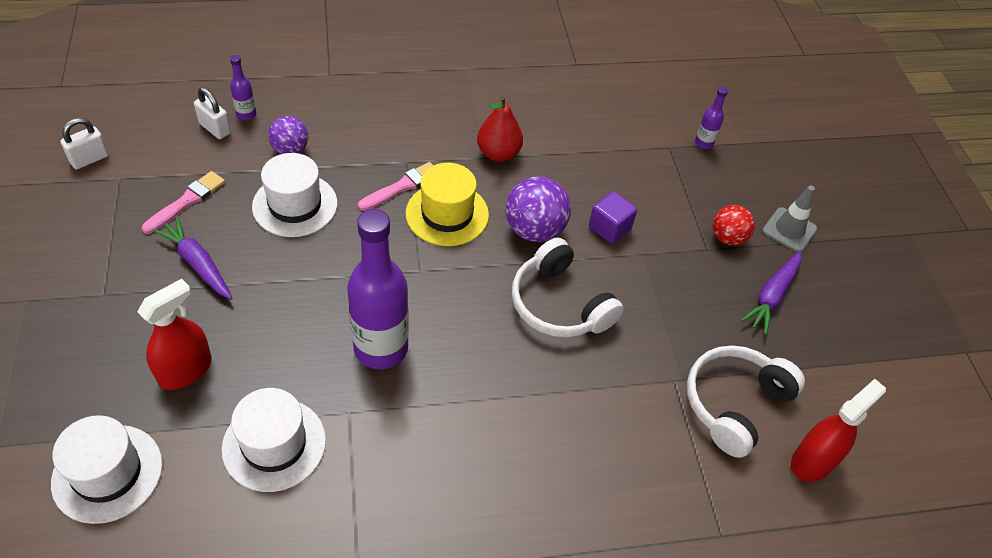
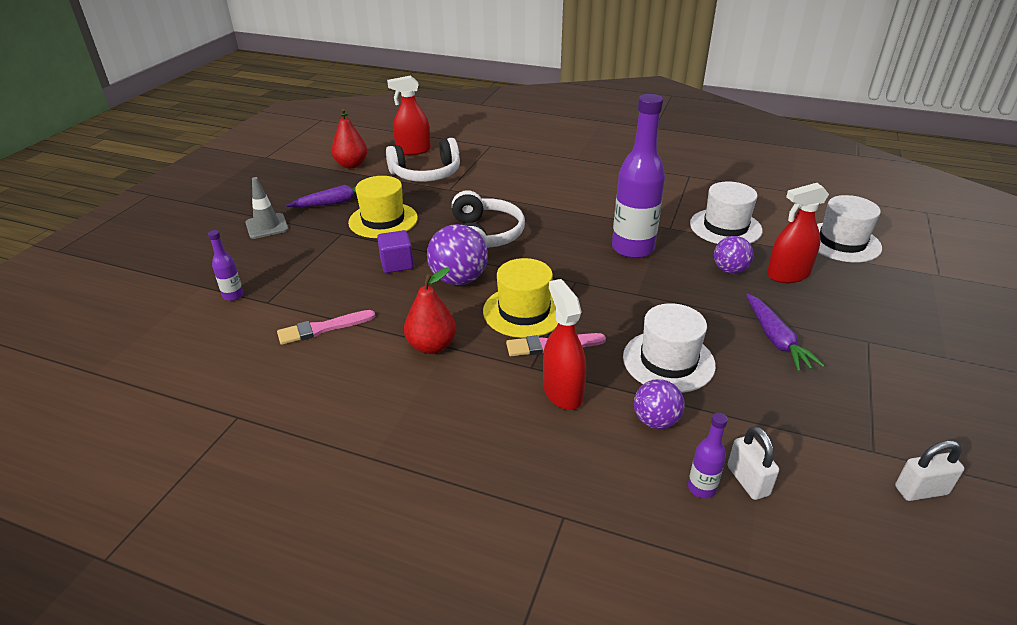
camera: 145 degrees left, 15 degrees down
pink brush [142,171,225,234] -> pink brush moved to [277,310,375,345]
red ball [713,205,755,246] -> none
none -> red pear [331,109,367,168]
none -> yellow hat [348,176,418,238]
none -> red spray bottle [543,279,586,410]
none -> purple ball [714,236,754,274]

